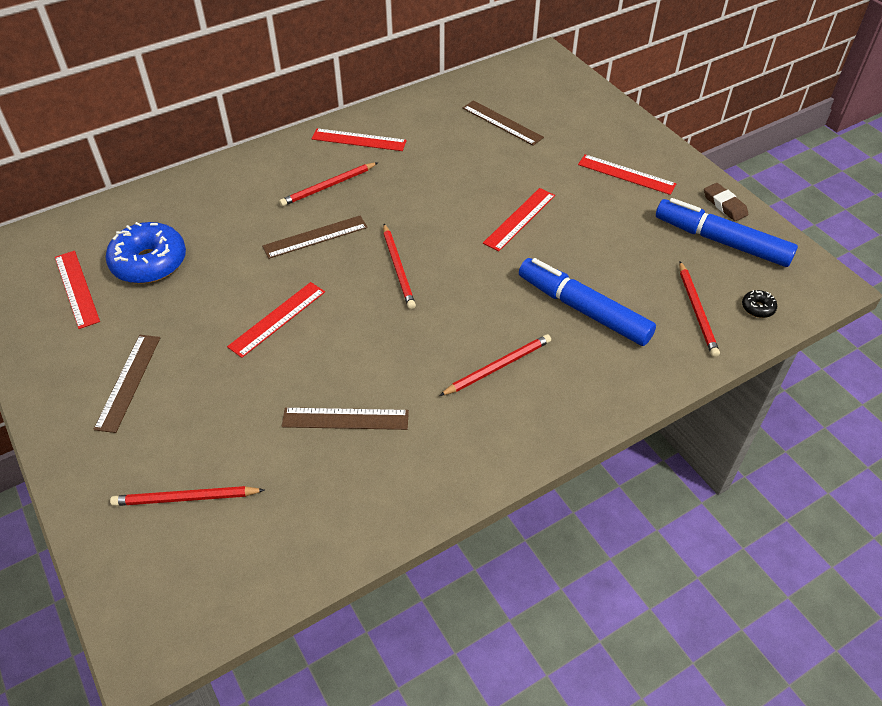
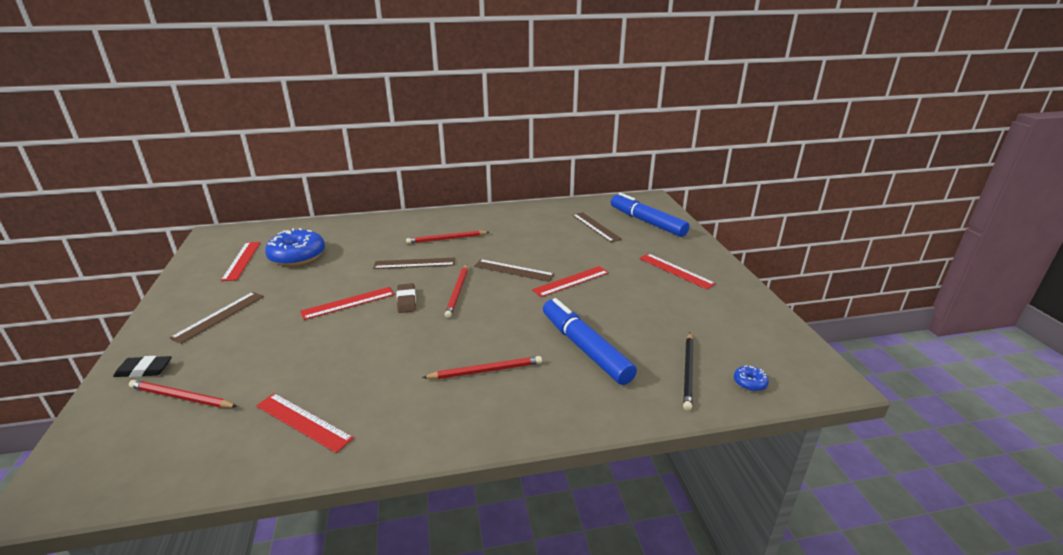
camera: 20 degrees right, 20 degrees down
brown ruler [282,407,409,430] -> brown ruler moved to [474,259,555,282]
red ruler [312,128,407,151] -> red ruler moved to [256,393,354,453]
blue marker [656,198,798,267] -> blue marker moved to [611,193,689,237]
red pencil [679,262,720,357] -> black pencil [683,333,693,411]
brown eraser [704,183,748,221] -> brown eraser moved to [397,283,416,313]
black donut [742,290,777,318] -> blue donut [734,365,769,391]
none -> black eraser [113,356,172,377]

